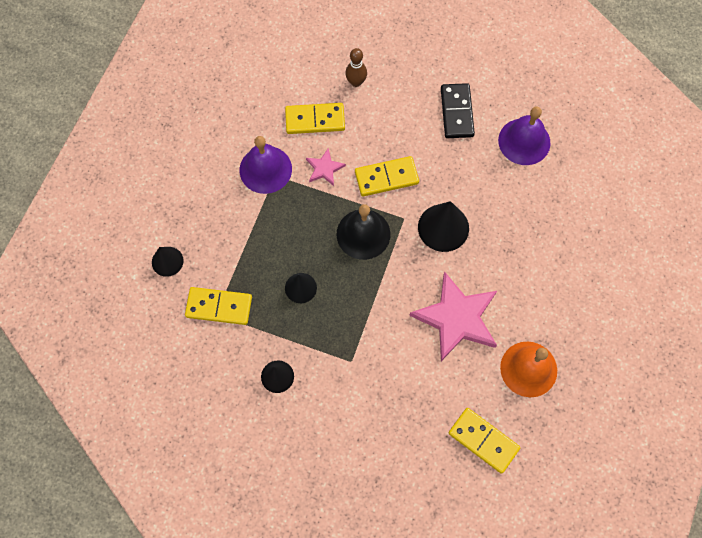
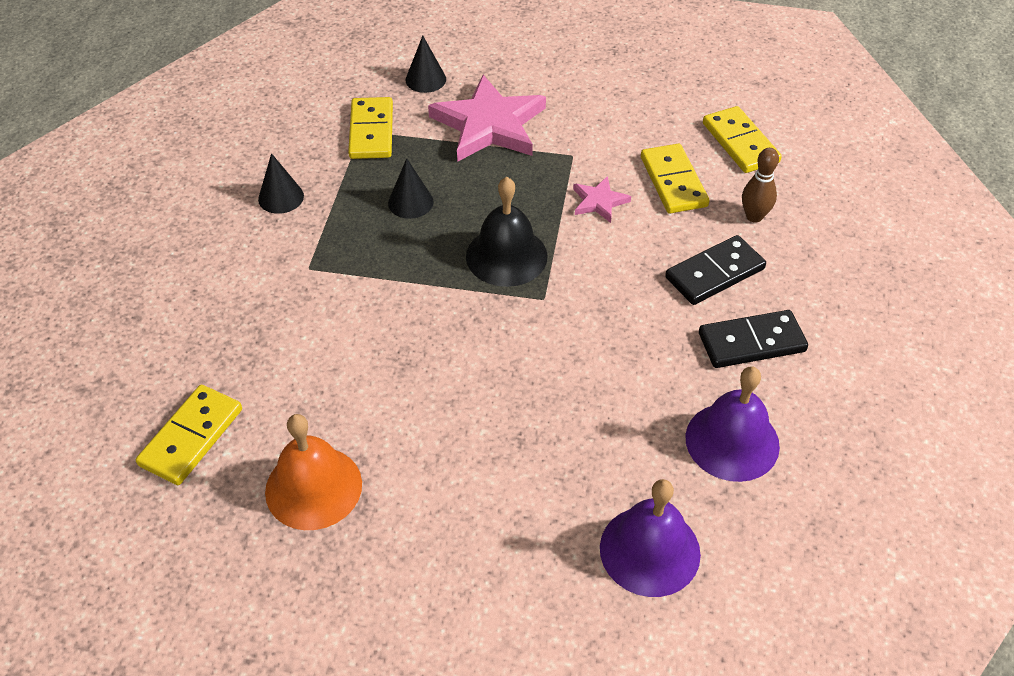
camera: 80 degrees right, 20 degrees down
purple bell [240,136,292,194] -> purple bell moved to [600,479,701,597]
yellow domino [355,156,419,196] -> yellow domino moved to [703,106,782,173]
pink star [409,271,497,361] -> pink star moved to [428,75,546,162]
black cone [418,201,469,252] -> none
none -> black domino [665,235,766,305]

